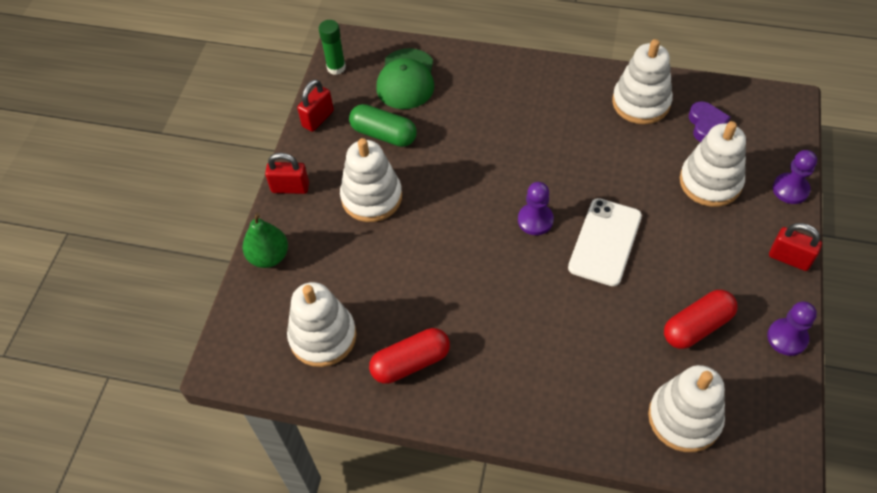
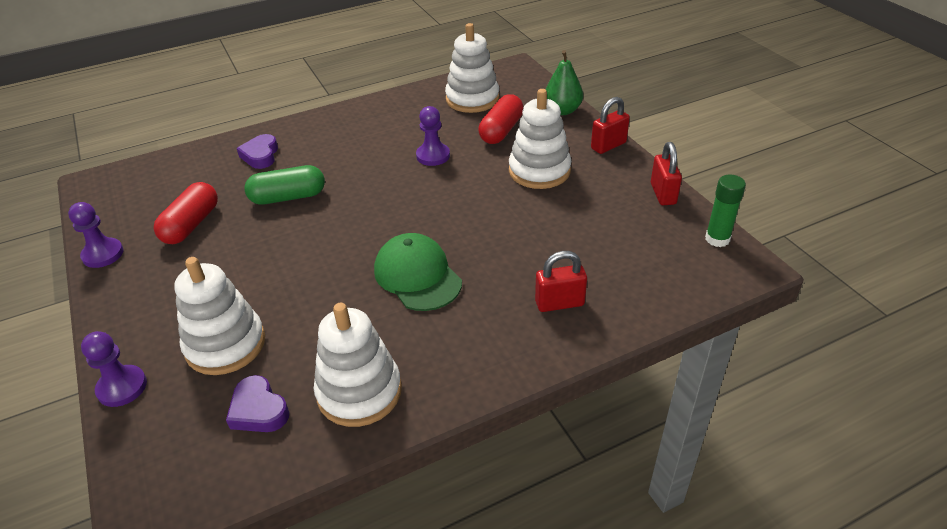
camera: 140 degrees right, 15 degrees down
green capsule [349,104,417,147] -> green capsule moved to [244,165,325,205]
red capsule [369,328,450,384] -> red capsule moved to [478,94,524,144]
green cap [377,48,434,109] -> green cap moved to [374,233,462,311]
purple pawn [518,182,554,235] -> purple pawn moved to [416,106,450,166]
white phone [568,198,642,286] -> none
white stacking toy [648,365,725,452] -> none
red padlock [769,223,822,271] -> red padlock moved to [535,251,587,312]
none -> purple heart [237,134,278,169]

